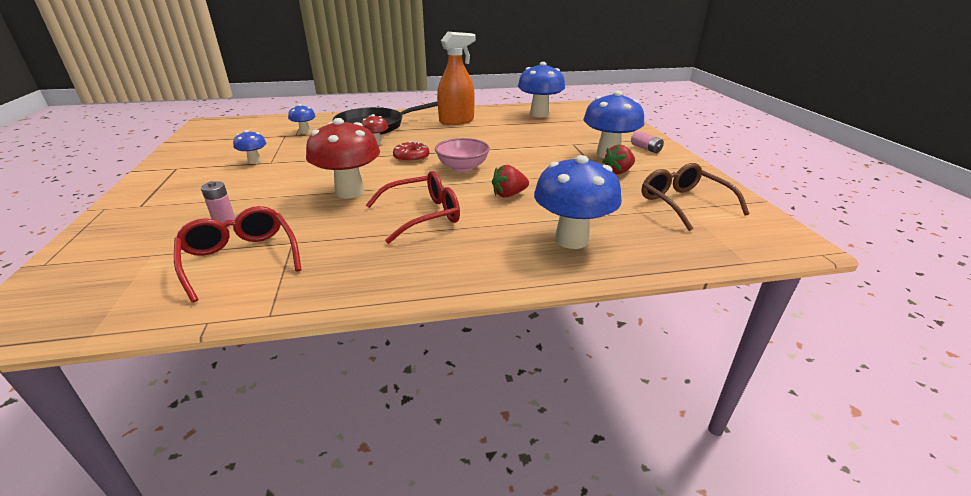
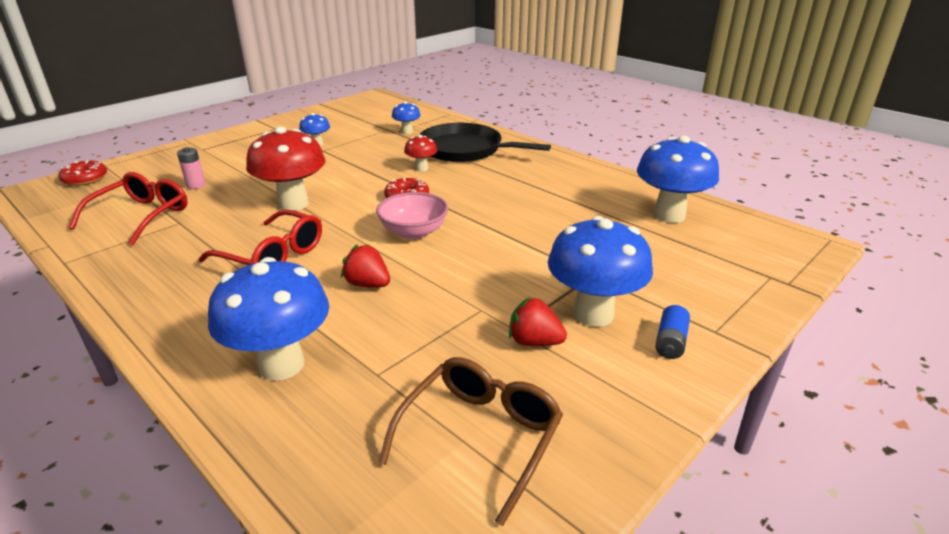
camera: 55 degrees right, 0 degrees up
orange spray bottle [437,32,476,125] -> none
pink battery [631,131,664,153] -> blue battery [655,305,690,359]
none -> red donut [58,160,107,186]

